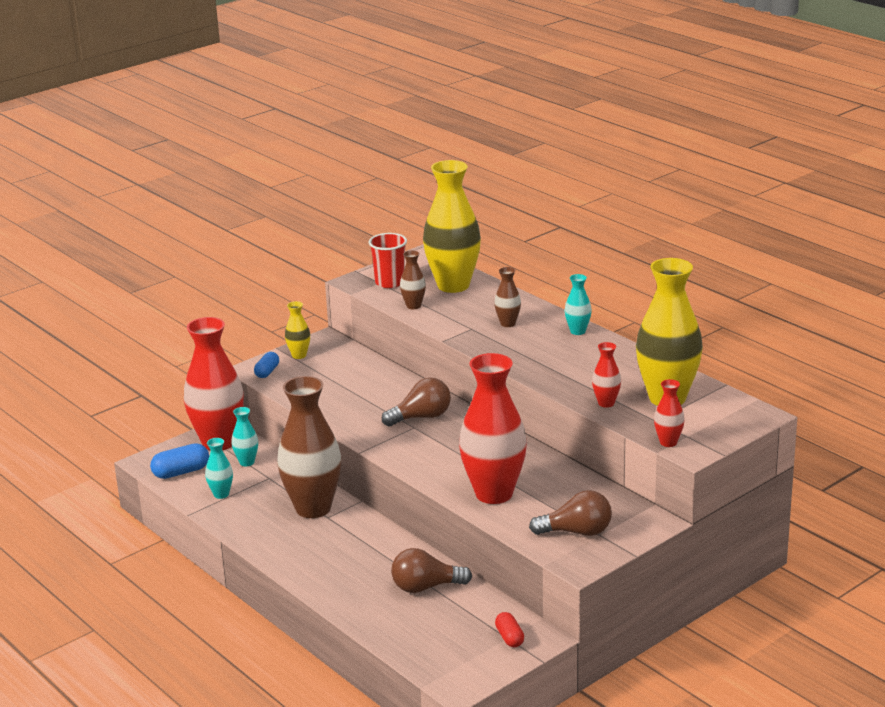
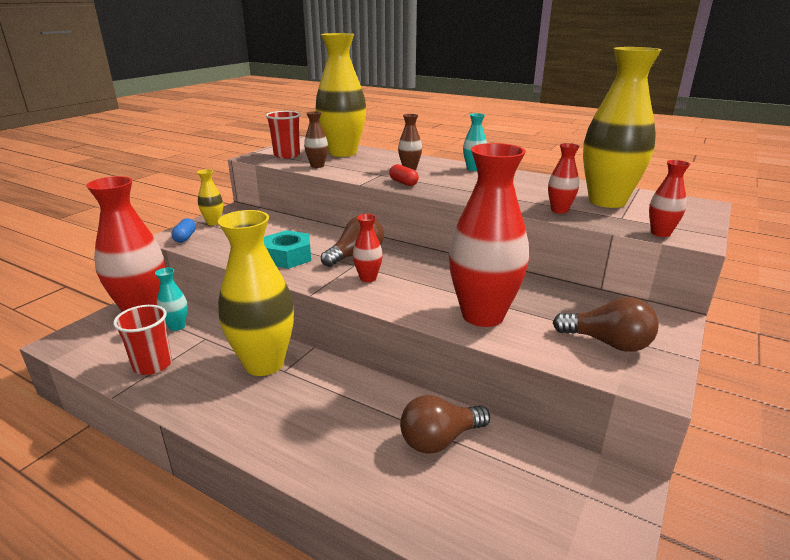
camera: 20 degrees left, 0 degrees up
blue capsule [150,443,209,479] -> none
turquoise vase [205,438,233,499] -> red cup [113,305,172,375]
brown vase [277,376,341,518] -> yellow vase [218,210,294,376]
red capsule [495,612,524,647] -> red capsule moved to [389,164,419,186]
brown light bulb [529,490,612,536] -> brown light bulb turned 45 degrees clockwise [553,297,659,352]
none -> turquoise nut [264,230,311,269]
none -> red vase [353,214,383,282]

